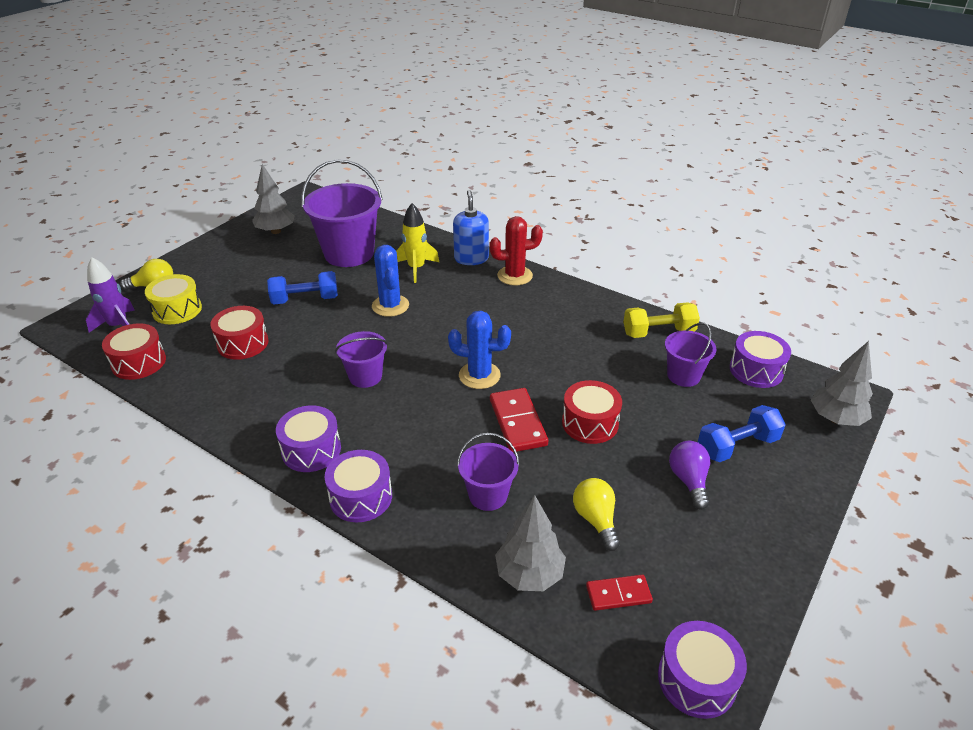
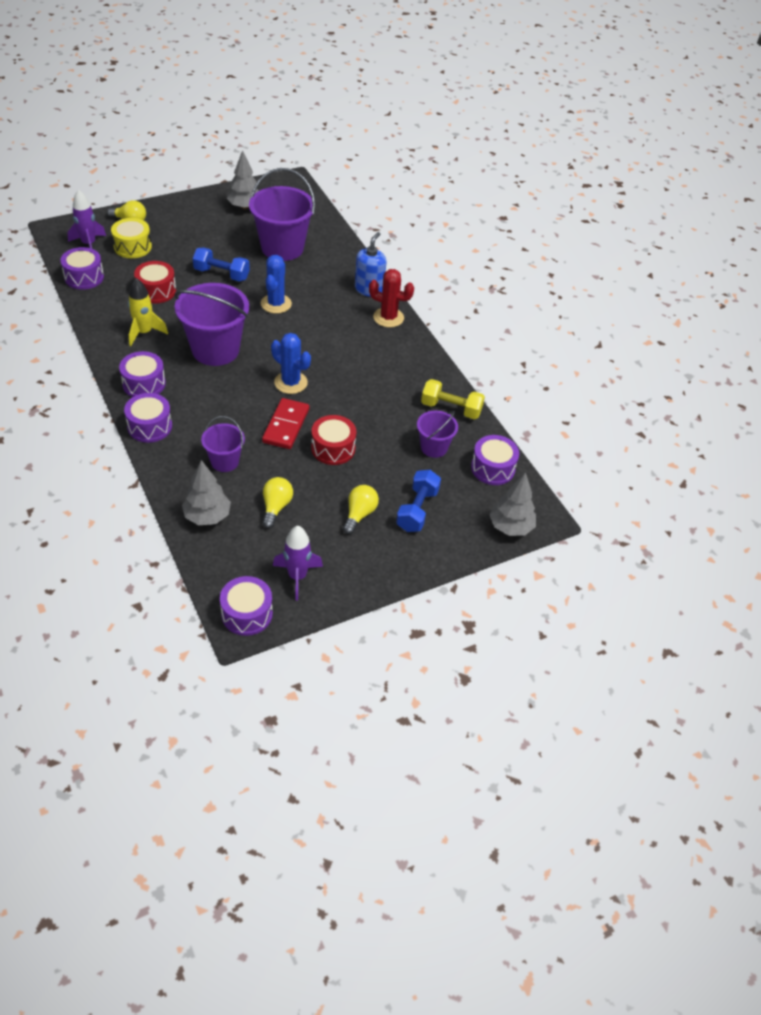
camera: 25 degrees right, 10 degrees up
red drum [102,323,166,380] -> purple drum [60,247,104,290]
purple bucket [335,331,388,388] -> purple bucket [174,283,249,366], size x1.86
yellow rocket [396,203,439,283] -> yellow rocket moved to [128,278,168,346]
red domino [586,575,653,611] -> none
purple light bulb [669,441,710,510] -> yellow light bulb [343,485,379,534]
blue dumbbell [698,405,786,462] -> blue dumbbell turned 75 degrees counterclockwise [396,470,441,532]
none -> purple rocket [273,526,323,601]

